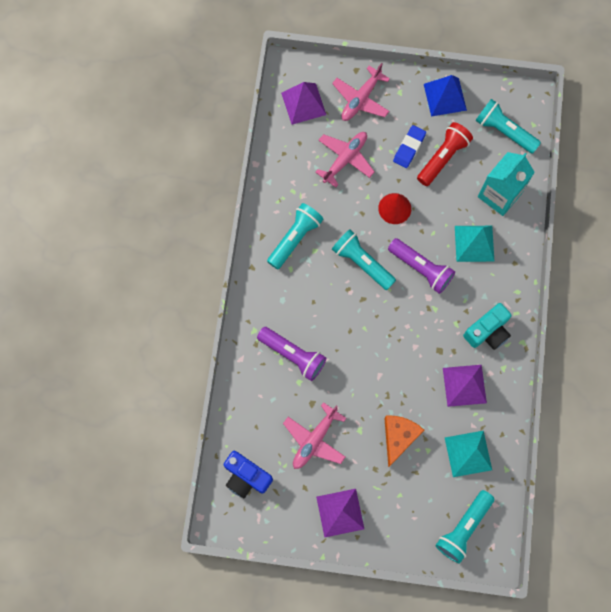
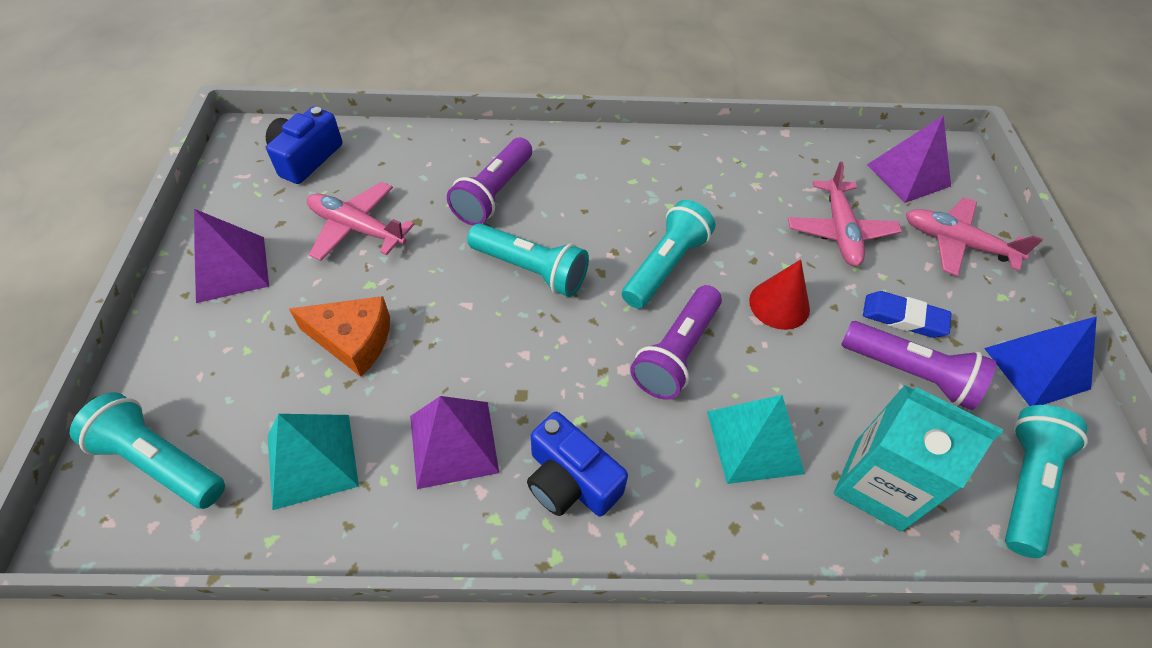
camera: 80 degrees right, 20 degrees down
turquoise flashlight [267,203,323,269] -> turquoise flashlight moved to [467,223,589,297]
pink plane [315,132,375,187] -> pink plane turned 60 degrees clockwise [788,162,902,267]
red flashlight [417,122,473,186] -> purple flashlight [841,321,996,410]
turquoise camera [463,303,512,350] -> blue camera [527,412,628,517]

